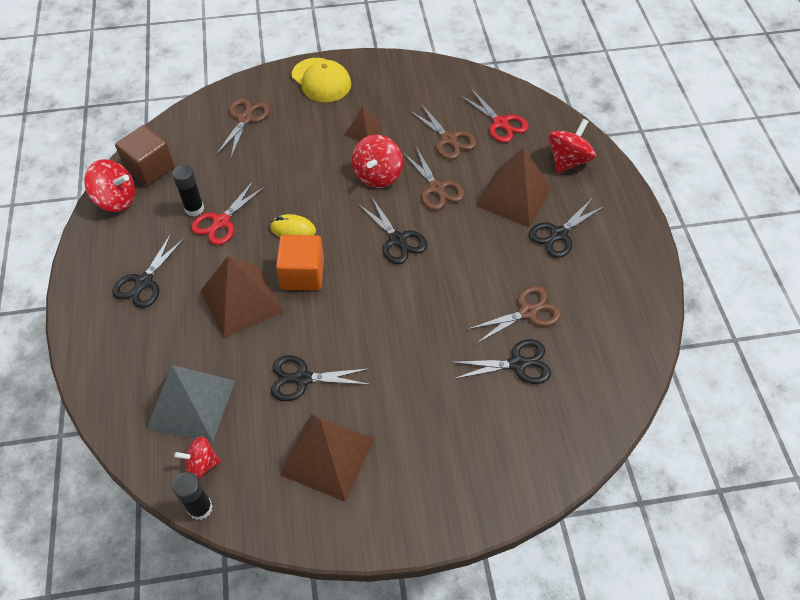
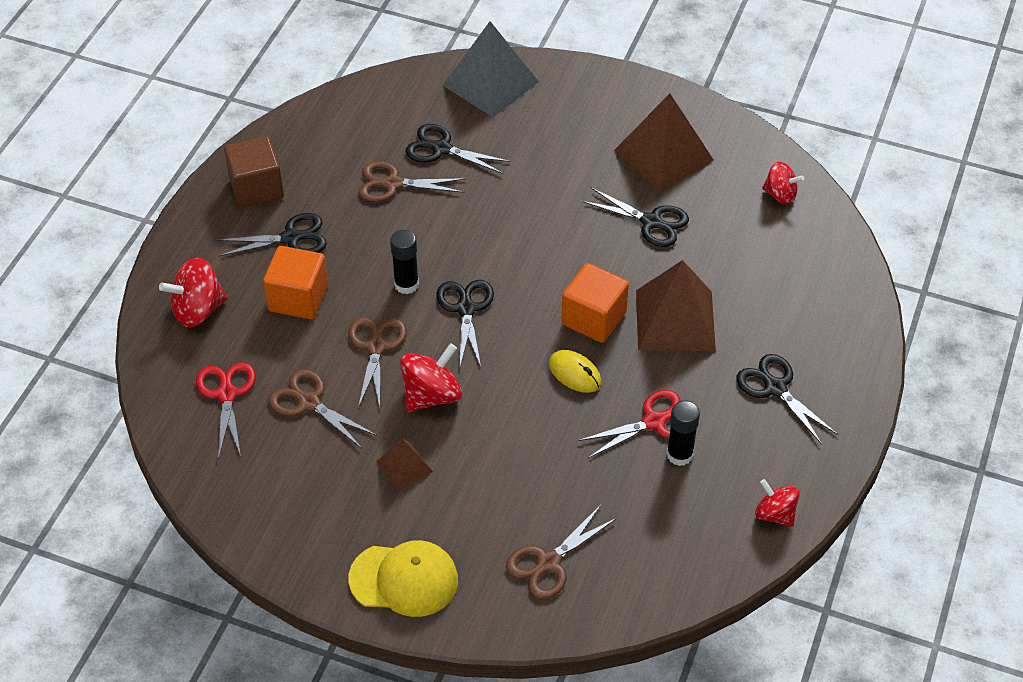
camera: 150 degrees left, 5 degrees down
red spinning top [84,159,135,212] -> red spinning top [755,479,800,527], size x0.66
black scissors [112,234,185,308] -> black scissors turned 90 degrees counterclockwise [736,354,838,444]
brown cube [115,125,174,186] -> brown cube moved to [224,136,284,208]
grey pyramid [147,365,235,442] -> grey pyramid moved to [443,21,539,117]
black glue stick [172,472,213,520] -> black glue stick moved to [390,230,419,294]
yellow cap [292,58,351,102] -> yellow cap turned 105 degrees clockwise [349,540,458,617]
brown scissors [409,104,476,160] -> brown scissors turned 45 degrees counterclockwise [268,369,377,449]
brown pyramid [476,148,552,227] -> orange cube [263,246,328,319]

